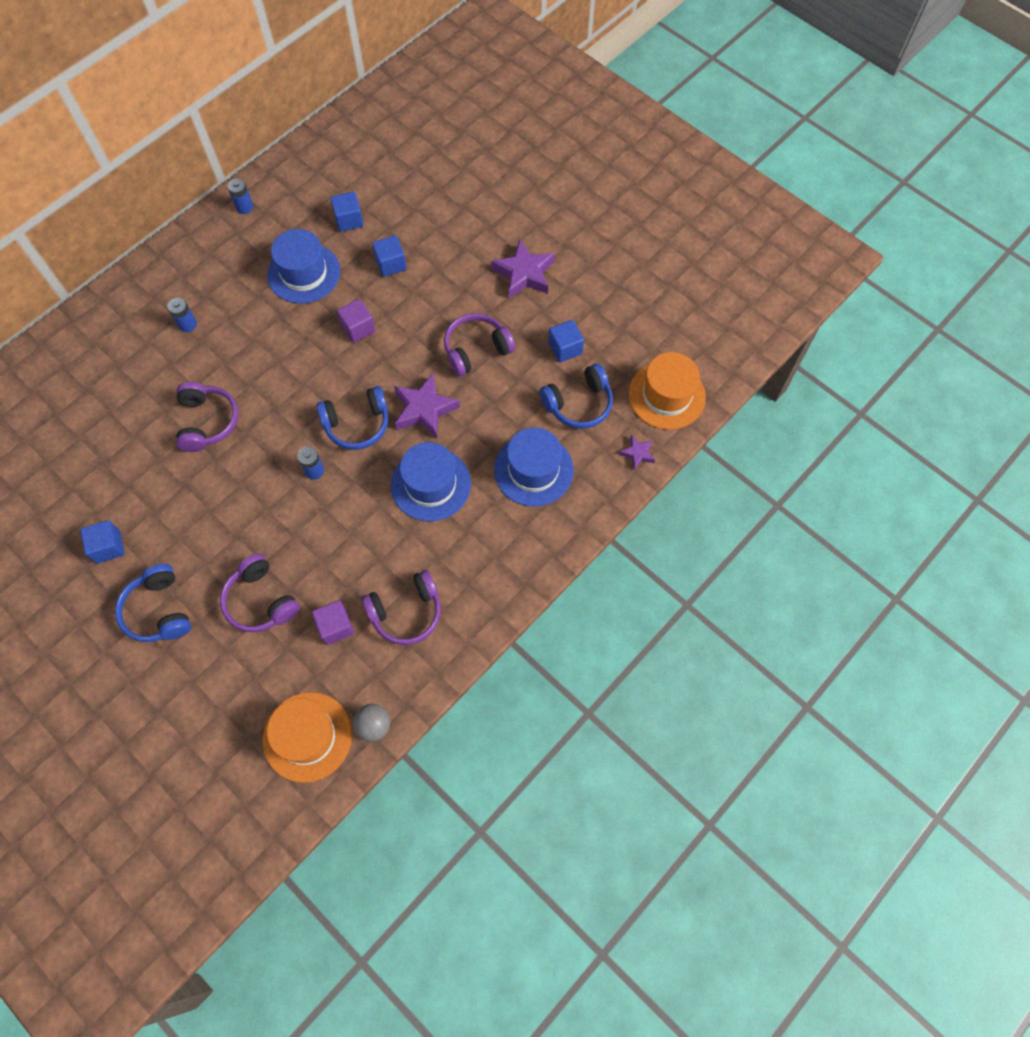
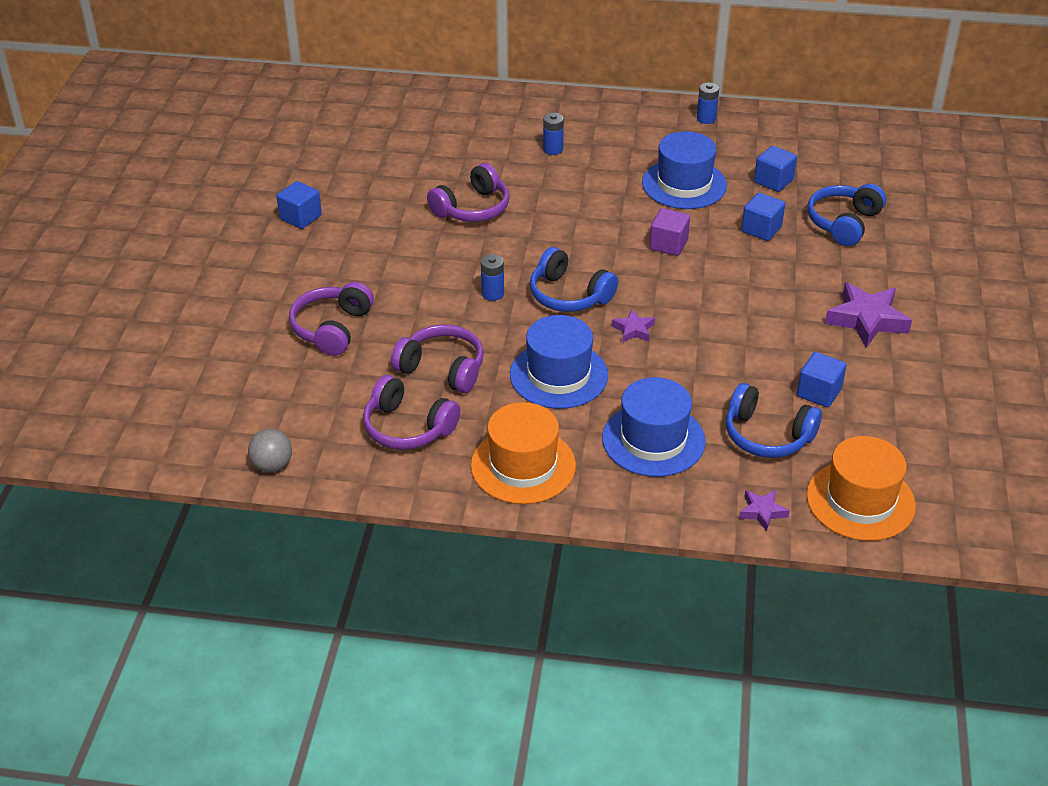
camera: 55 degrees right, 25 degrees down
blue headphones [115,564,191,642] -> blue headphones moved to [808,184,886,246]
orange hat [263,692,352,783] -> orange hat moved to [471,402,576,504]
purple cube [312,600,354,645] -> none
purple star [394,373,460,439] -> purple star [612,309,655,343], size x0.52
purple headphones [444,313,515,377] -> purple headphones moved to [391,325,484,393]

